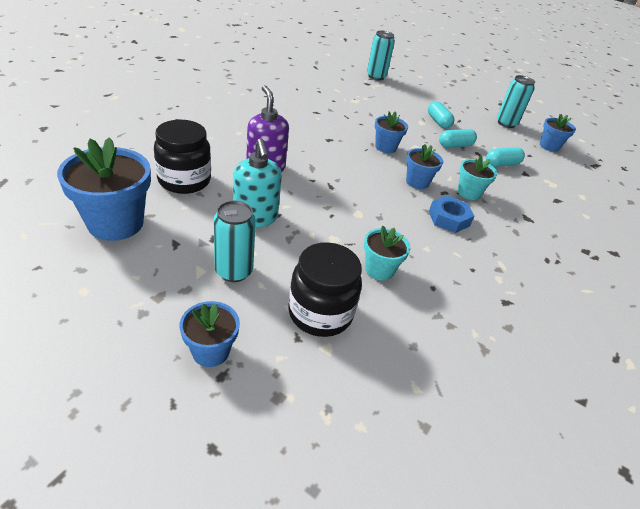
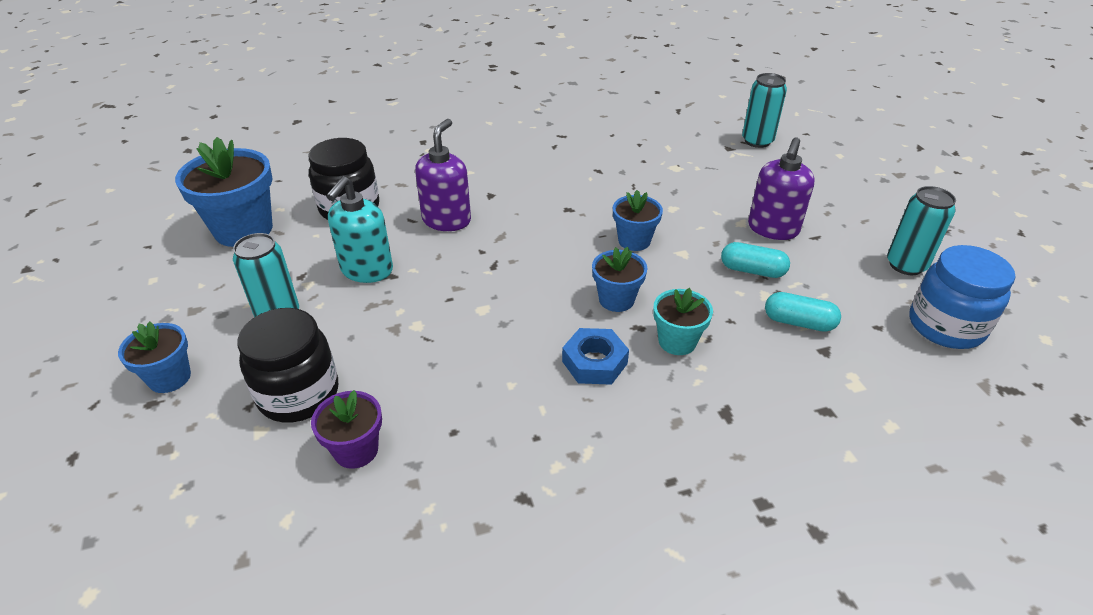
camera: 45 degrees right, 0 degrees up
turquoise flower pot [364,226,410,280] -> none
turquoise capsule [428,101,454,128] -> purple soap dispenser [748,137,815,240]
blue flower pot [540,114,576,152] -> blue jar [909,245,1015,349]
none -> purple flower pot [311,390,382,469]

